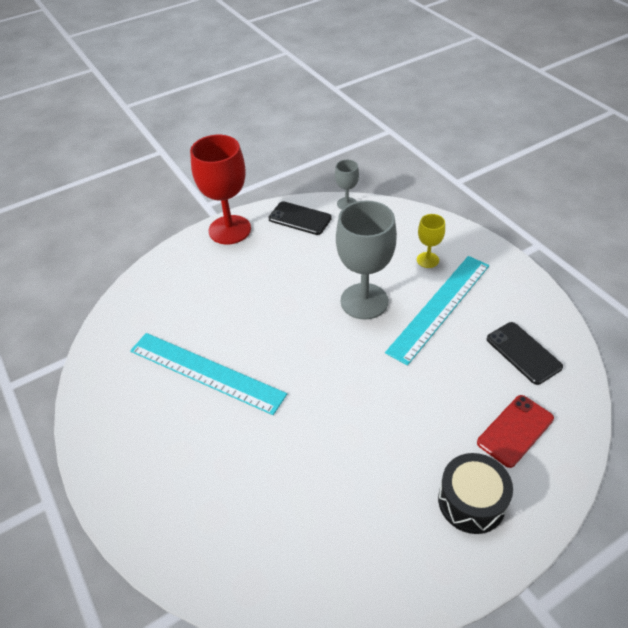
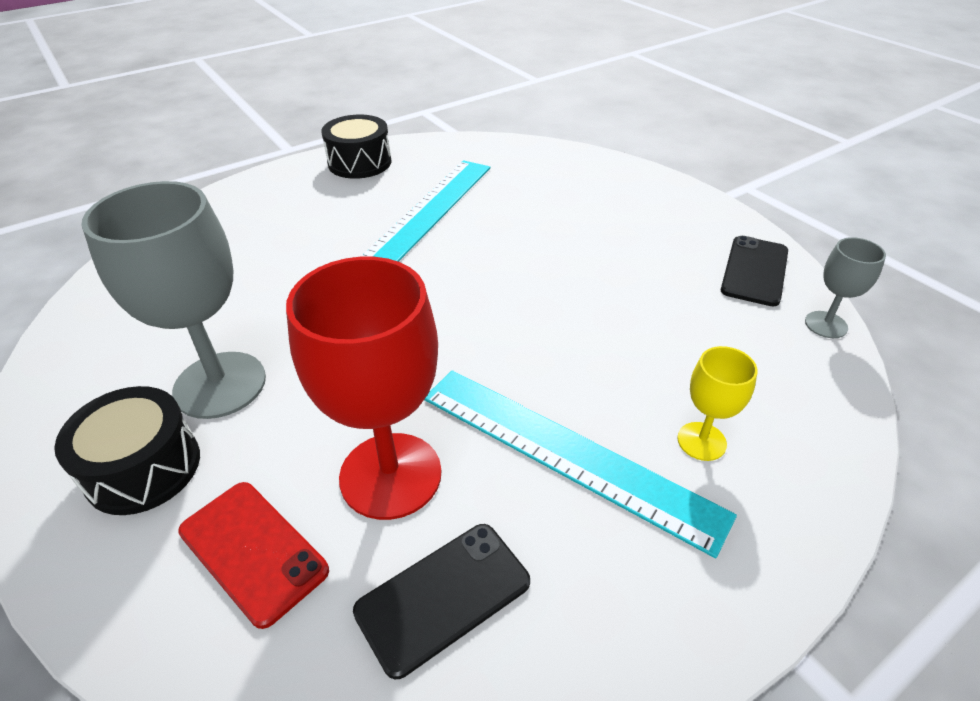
camera: 85 degrees right, 5 degrees down
red goblet [190,135,251,244] -> red goblet moved to [286,257,442,520]
grey goblet [336,201,397,320] -> grey goblet moved to [81,181,266,419]
none -> black drum [321,115,392,179]

